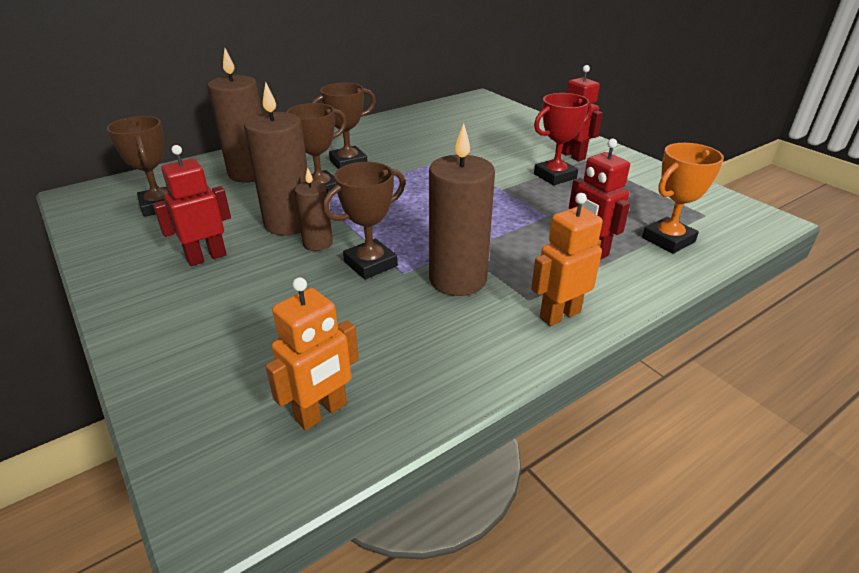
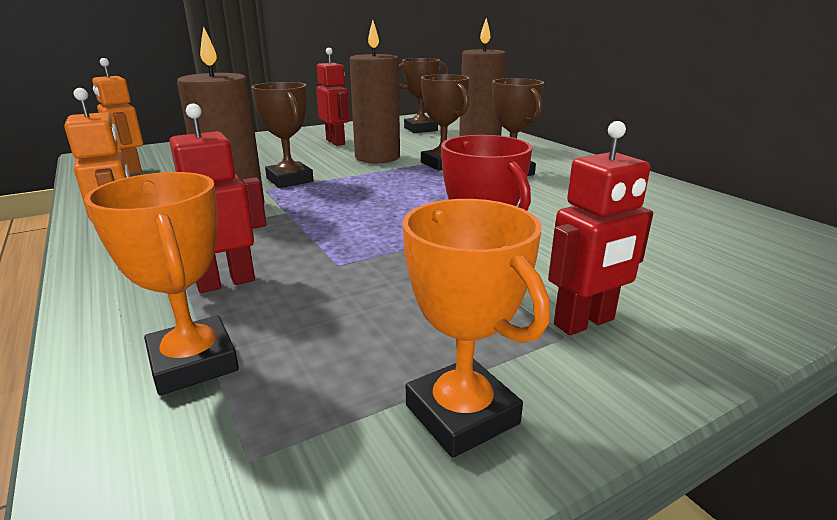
camera: 95 degrees right, 10 degrees down
brown candle [294,167,333,251] -> none
none -> orange trophy [403,199,550,458]

